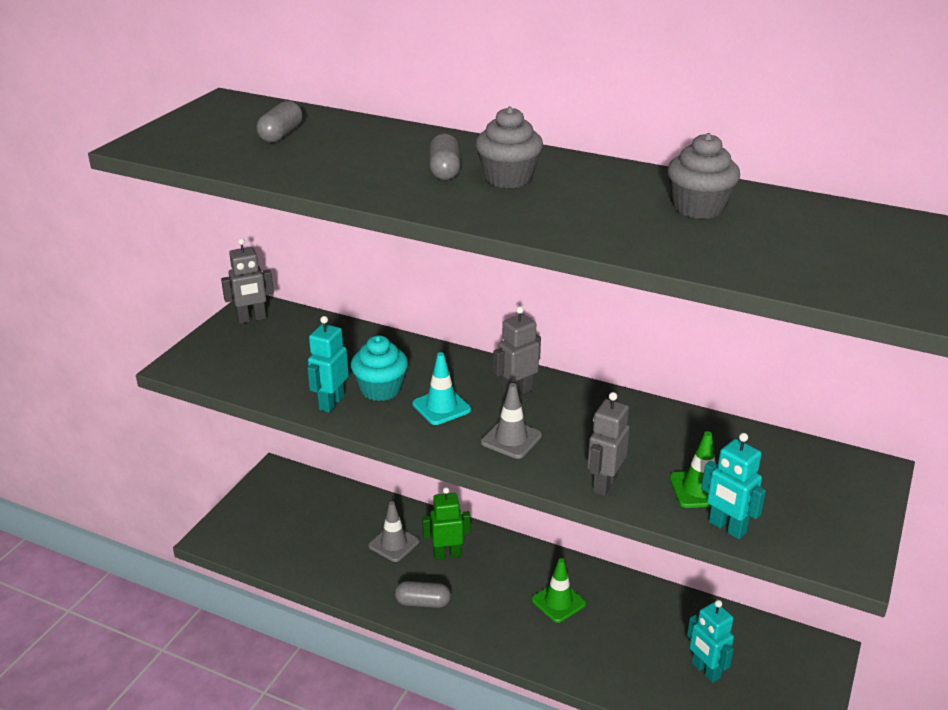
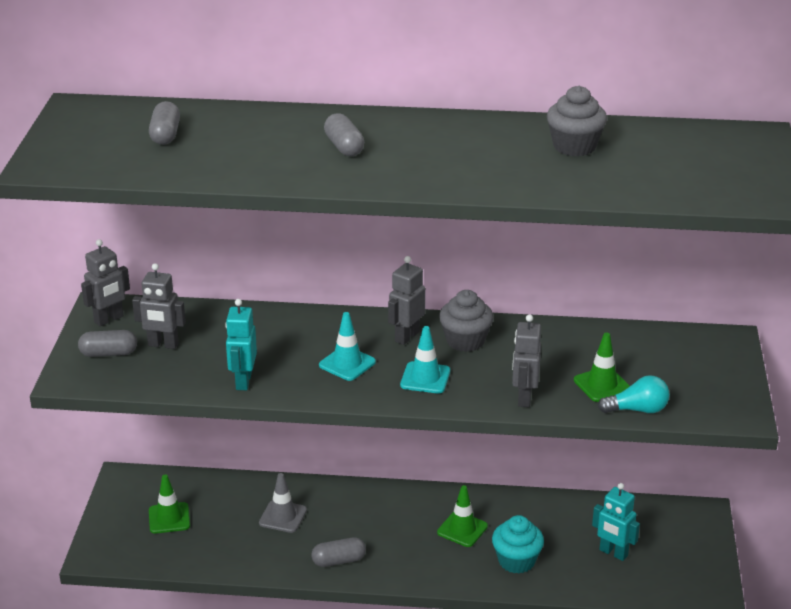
camera: 20 degrees left, 0 degrees up
turquoise cupcake [351,335,408,401] -> turquoise cupcake moved to [492,515,544,574]
green robot [422,487,470,560] -> none
grey cupcake [475,107,543,188] -> grey cupcake moved to [439,290,493,352]
grey traffic cone [481,383,542,459] -> turquoise traffic cone [400,326,450,394]
turquoise robot [701,433,766,539] -> turquoise light bulb [598,375,670,413]
none -> grey capsule [78,330,137,357]
none -> grey robot [132,263,186,349]
none -> green traffic cone [149,475,190,534]

